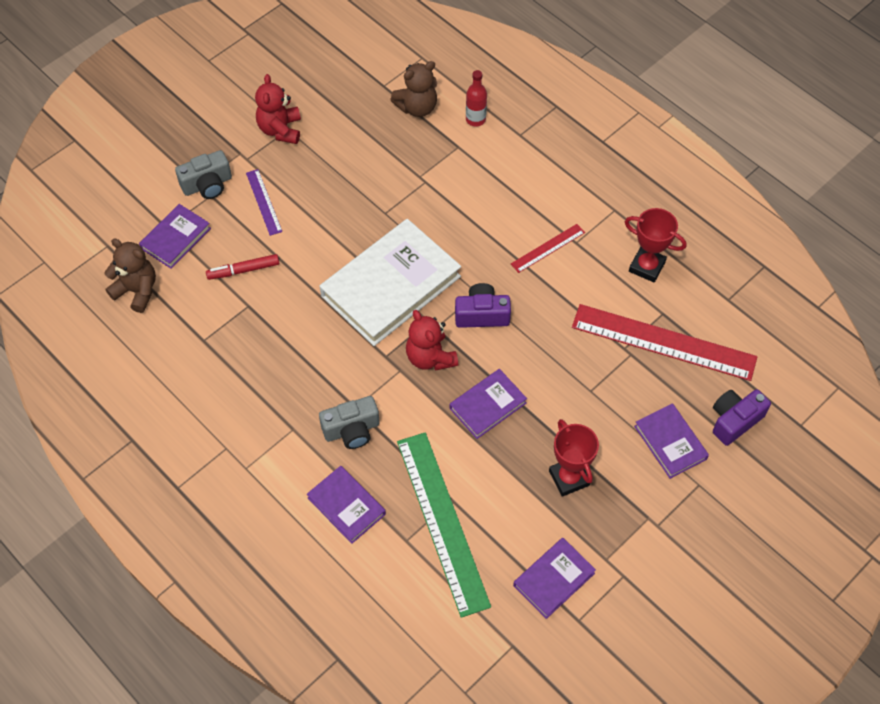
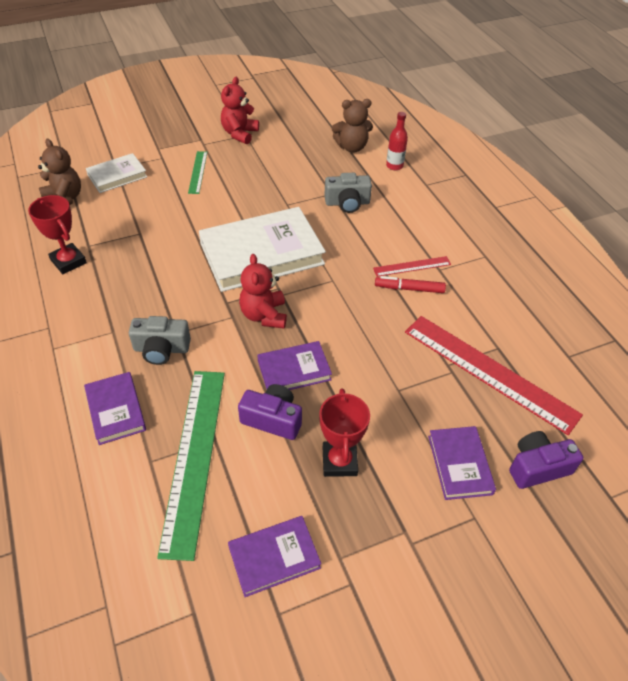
camera: 20 degrees right, 10 degrees down
purple book [139,204,211,269] -> white book [86,153,147,193]
grey camera [175,150,232,199] -> grey camera moved to [324,173,372,213]
red marker [206,254,279,280] -> red marker moved to [375,276,446,293]
purple ruler [246,169,282,236] -> green ruler [188,151,207,194]
purple camera [455,283,511,328] -> purple camera moved to [238,384,302,440]
red trophy [625,208,687,282] -> red trophy moved to [28,195,87,274]

